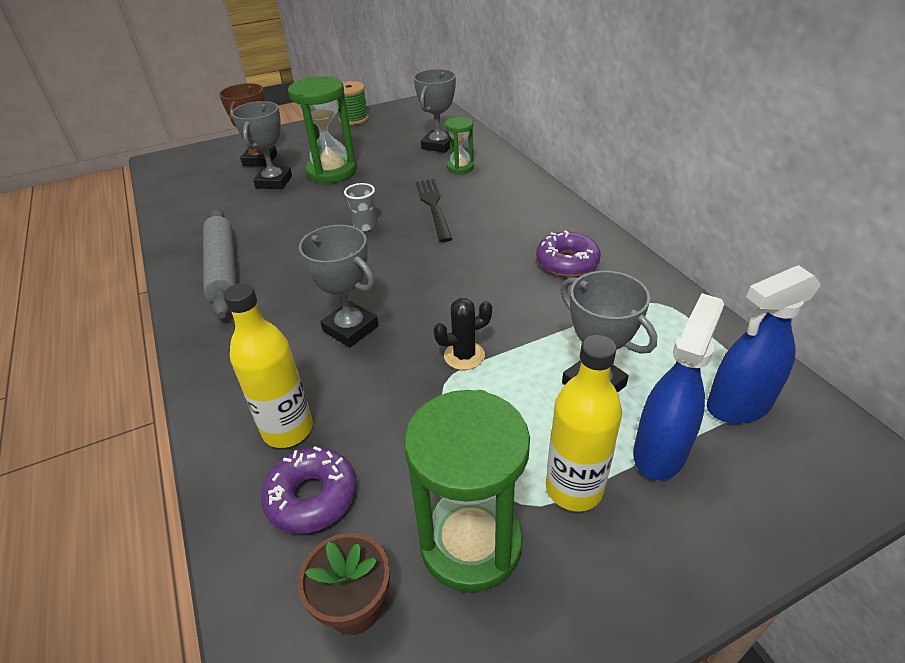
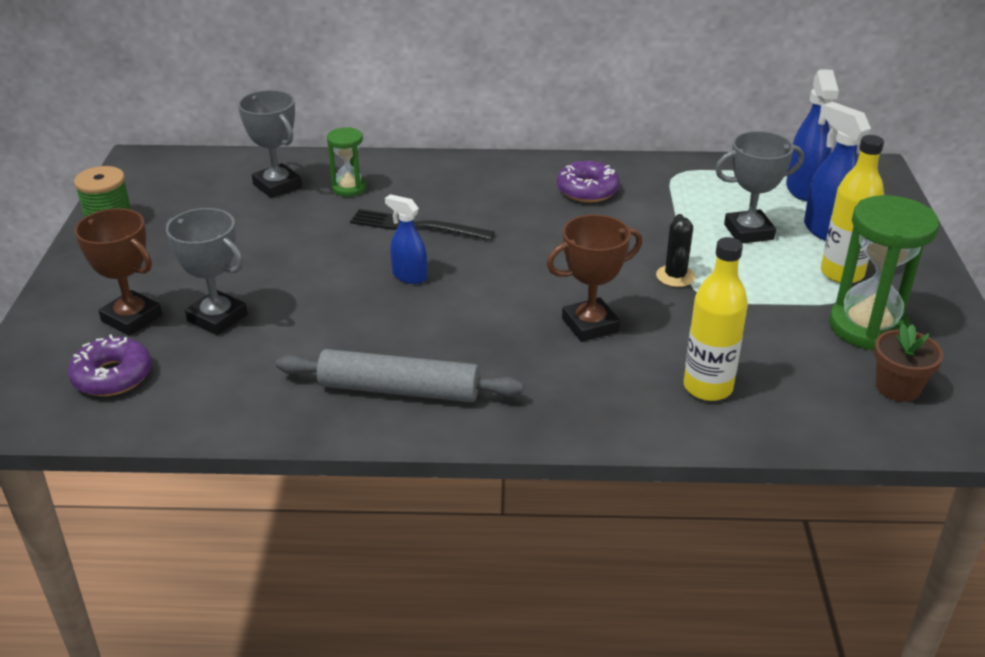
camera: 65 degrees left, 5 degrees down
purple donut [261,446,357,534] -> purple donut moved to [68,334,152,396]
green hourglass [288,76,357,183] -> none
grey trophy [299,225,379,347] -> brown trophy [547,214,642,342]
grey cup [344,183,376,232] -> blue spray bottle [385,194,427,284]

